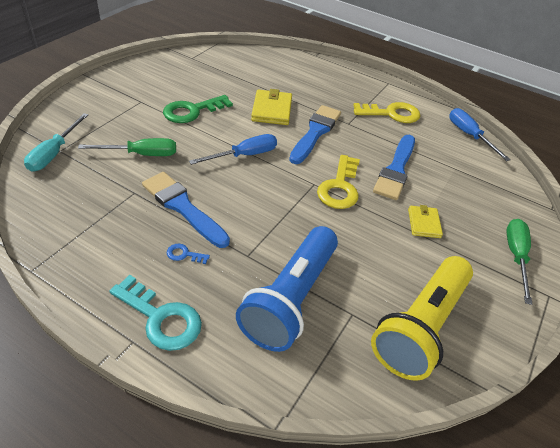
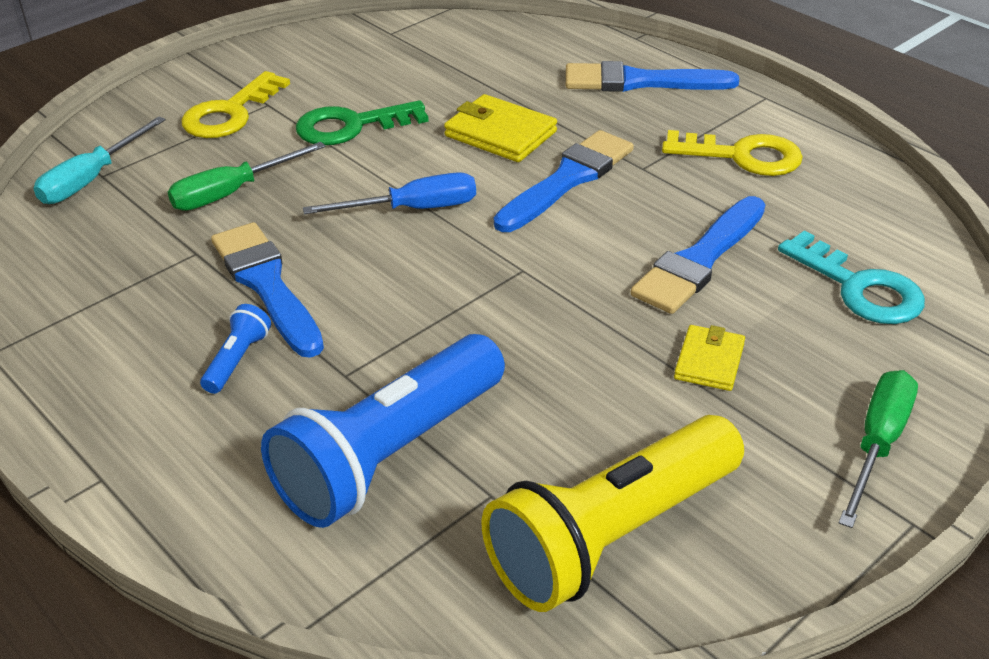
camera: 20 degrees right, 5 degrees down
green screwdriver [78,138,176,156] -> green screwdriver turned 135 degrees clockwise [168,142,326,211]
turquoise key [109,275,202,351] -> turquoise key moved to [778,231,925,324]
blue key [167,244,210,264] -> blue flashlight [200,304,271,394]
yellow wallet [251,89,292,125] -> yellow wallet turned 75 degrees counterclockwise [444,94,557,162]
yellow key [317,155,360,209] -> yellow key moved to [181,71,290,138]
blue screwdriver [449,108,511,161] -> none
none -> blue brush [566,61,739,92]

